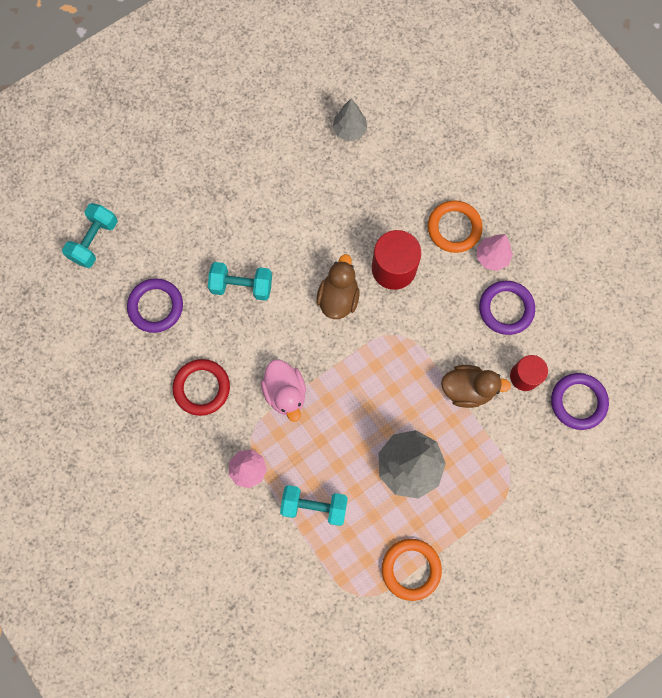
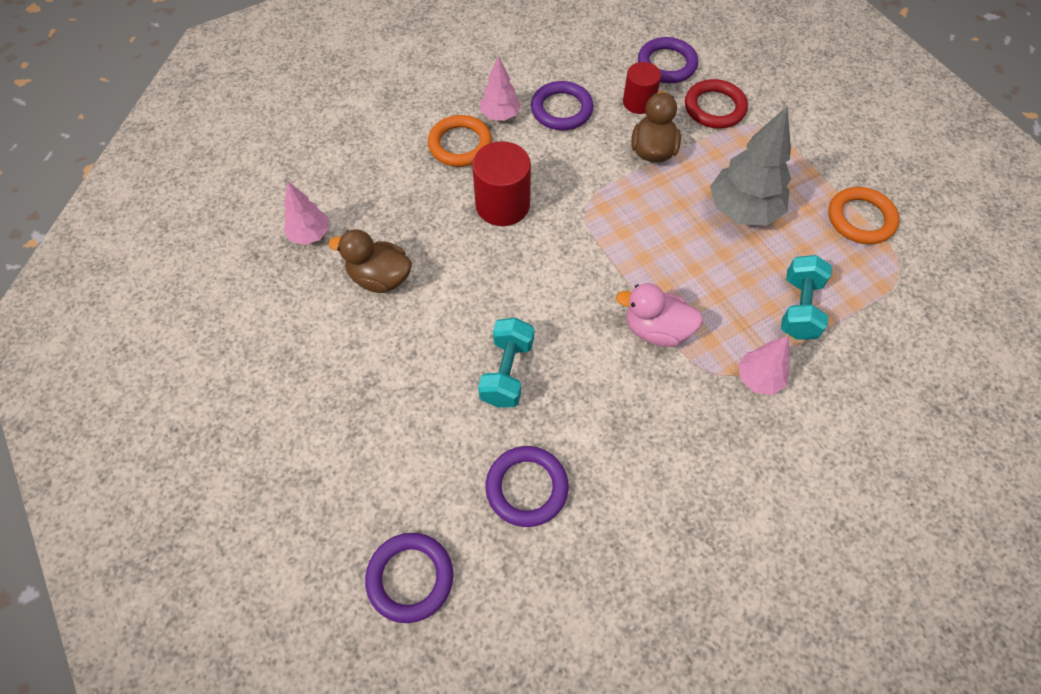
camera: 85 degrees left, 15 degrees down
turquoise dumbbell [62,203,118,268] -> purple ring [365,533,453,623]
red ring [173,359,230,416] -> red ring moved to [685,79,748,128]
pink duck [261,360,306,422] -> pink duck turned 150 degrees counterclockwise [616,283,703,347]
brown duck [316,254,360,319] -> brown duck moved to [329,229,412,293]
grey tree [332,99,367,141] -> pink tree [283,182,329,245]

